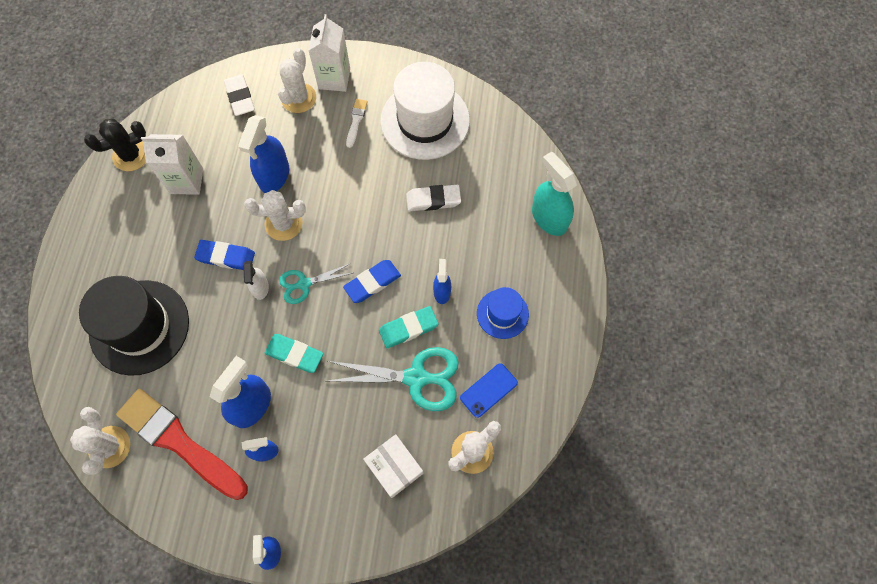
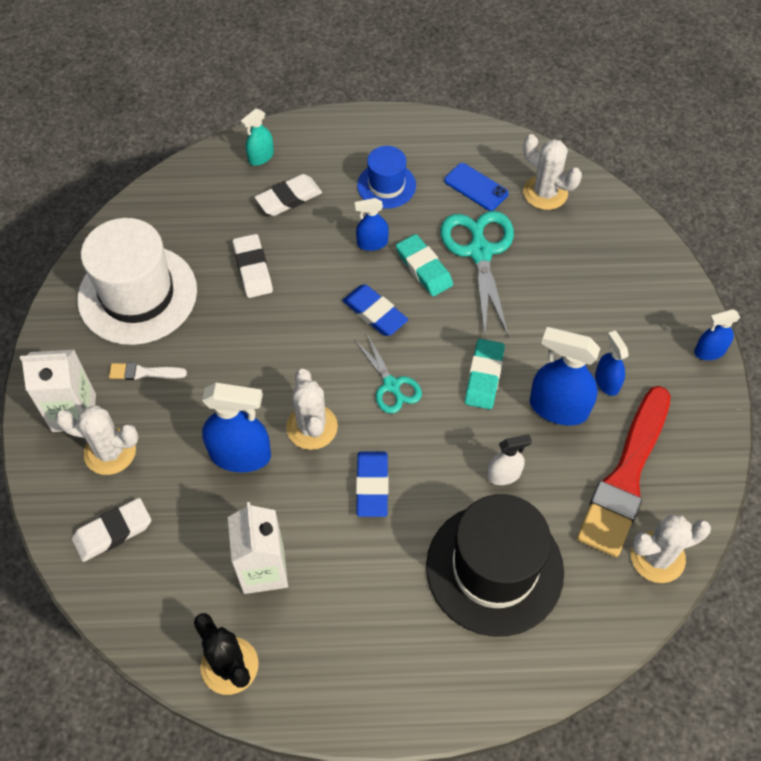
camera: 100 degrees left, 10 degrees down
white spray bottle [243,261,269,300] -> white spray bottle moved to [487,434,532,485]
white box [363,434,423,498] -> none
turquoise spray bottle [532,151,577,236] -> turquoise spray bottle [241,109,274,166], size x0.56
none -> white eraser [255,174,322,216]

